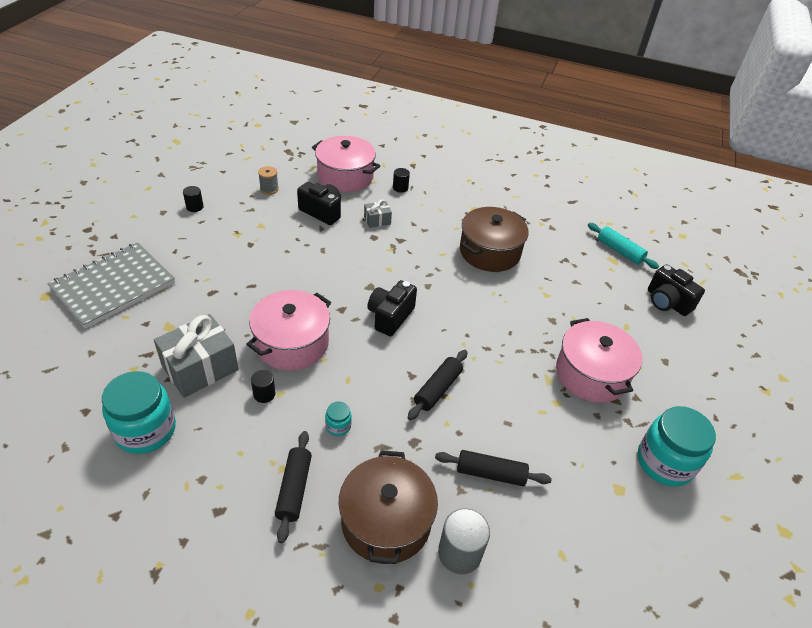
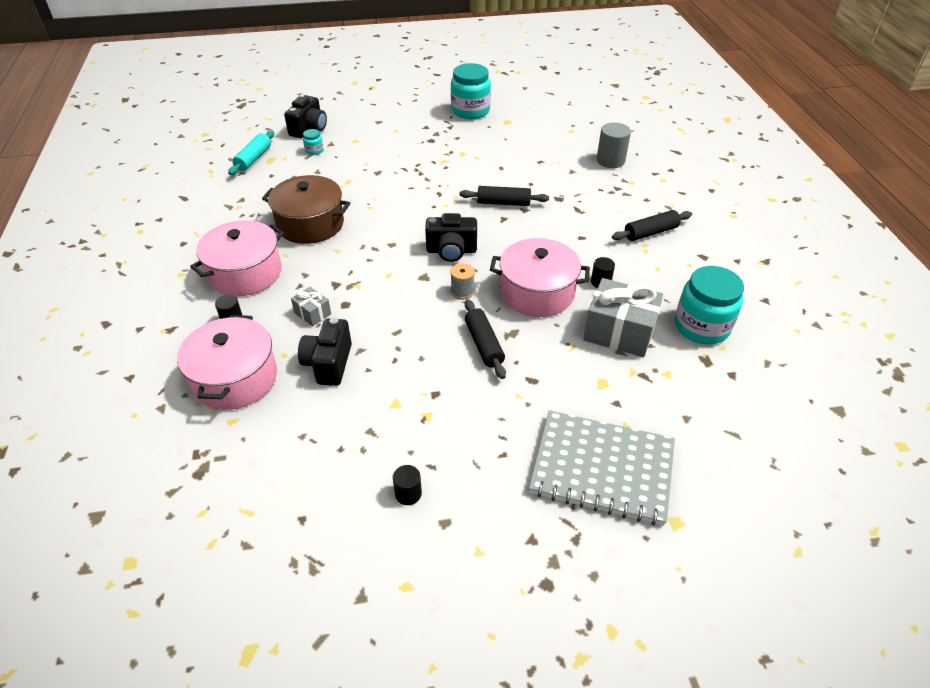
camera: 115 degrees left, 0 degrees up
grey spool [258,166,279,195] -> grey spool moved to [450,263,475,300]
turquoise jar [325,402,352,436] -> turquoise jar moved to [303,129,324,155]
brown pot [339,450,438,564] -> none
black rolling pin [435,450,552,486] -> black rolling pin moved to [465,300,506,379]
pink pot [556,318,642,403] -> pink pot moved to [190,220,284,296]

